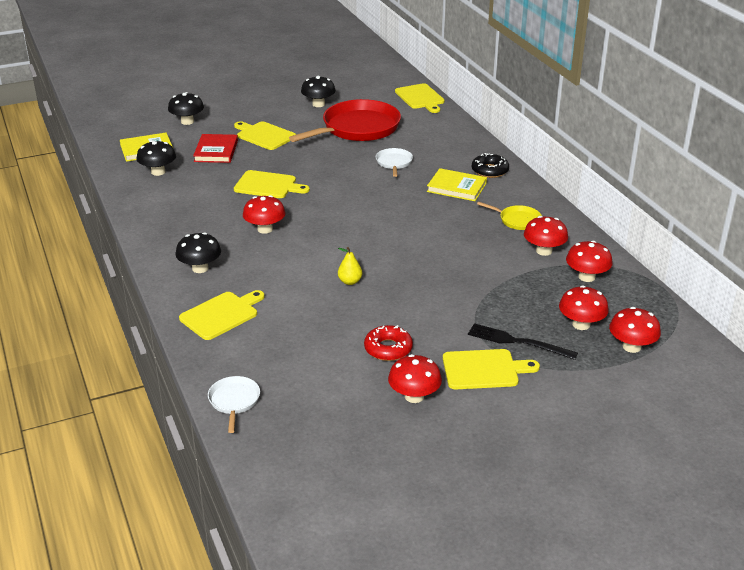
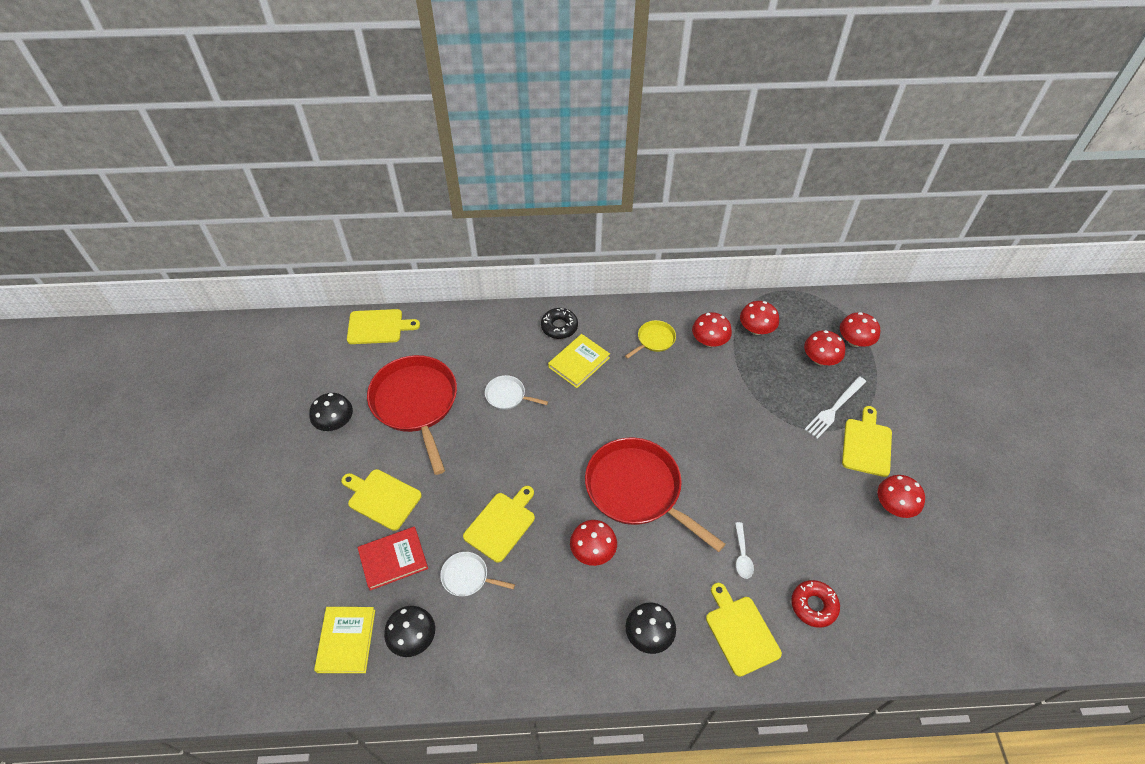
camera: 70 degrees left, 20 degrees up
black mushroom [168,92,204,125] -> none
red book [193,134,238,163] -> red book turned 45 degrees counterclockwise [357,526,428,591]
white pan [208,376,260,433] -> white pan moved to [440,552,515,596]
yellow cutting board [234,121,296,150] -> yellow cutting board turned 60 degrees clockwise [341,469,422,531]
yellow pear [338,247,362,285] -> none
red donut [364,325,413,361] -> red donut moved to [791,580,840,628]
black fork [468,323,578,360] -> white fork [804,376,866,439]
none -> red pan [585,438,725,552]
none -> white spoon [735,522,754,579]

